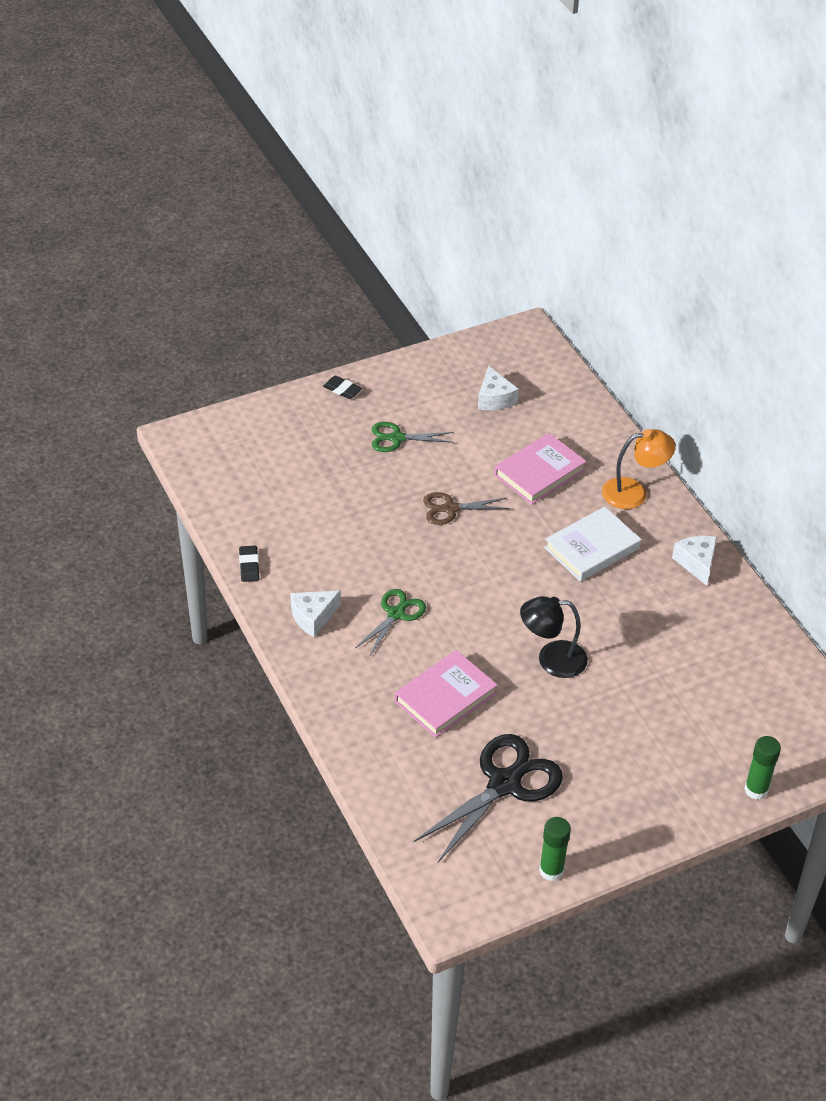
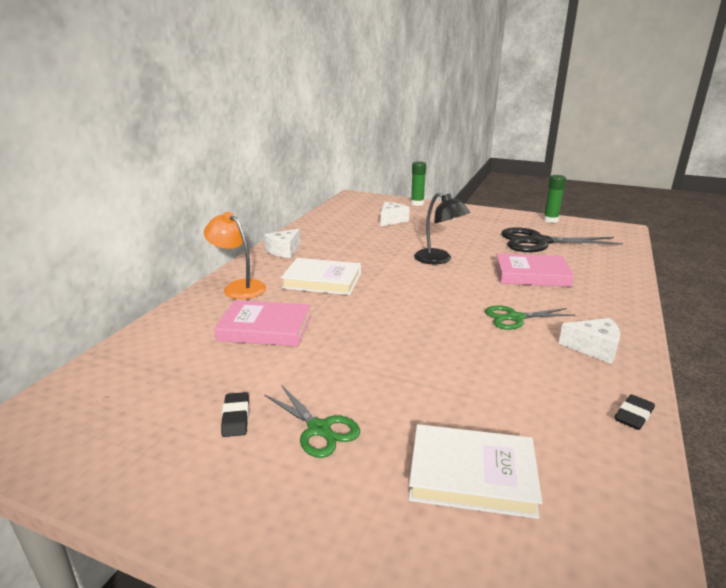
camera: 130 degrees left, 20 degrees down
black eraser [323,376,362,399] -> black eraser moved to [221,392,249,437]
brown scissors [423,492,510,525] -> none
white cheese [478,366,519,410] -> white cheese moved to [381,202,410,226]
none -> white book [408,424,543,519]

